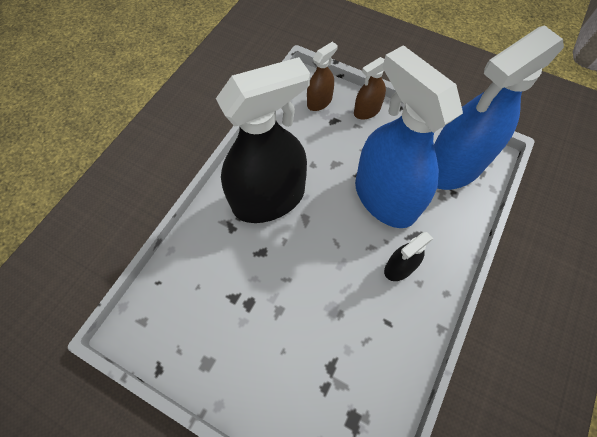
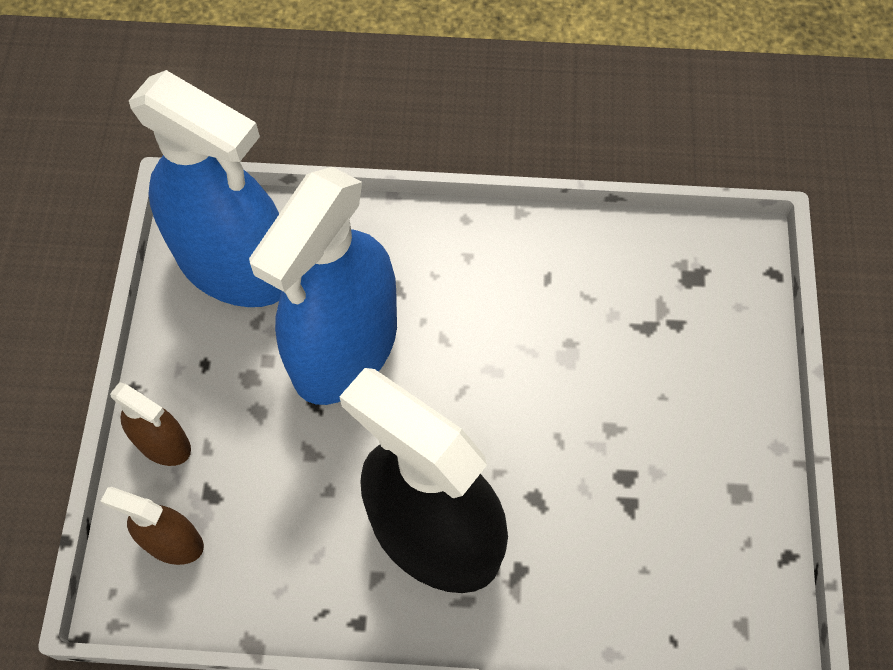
camera: 115 degrees left, 0 degrees up
black spray bottle [384,232,433,281] -> none

